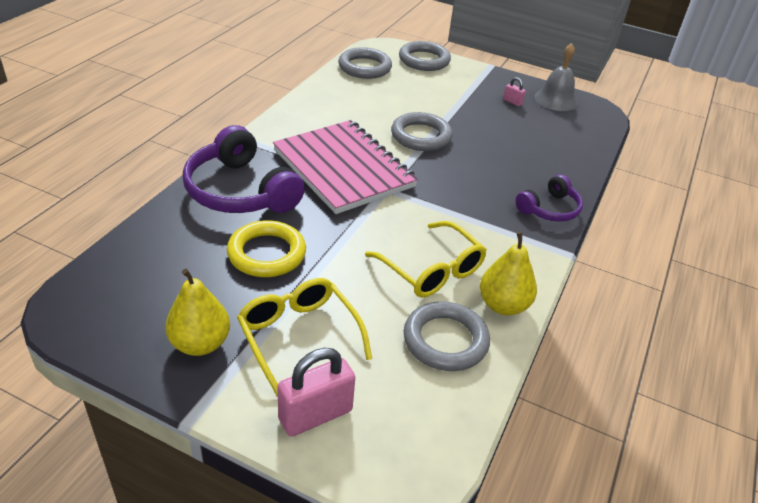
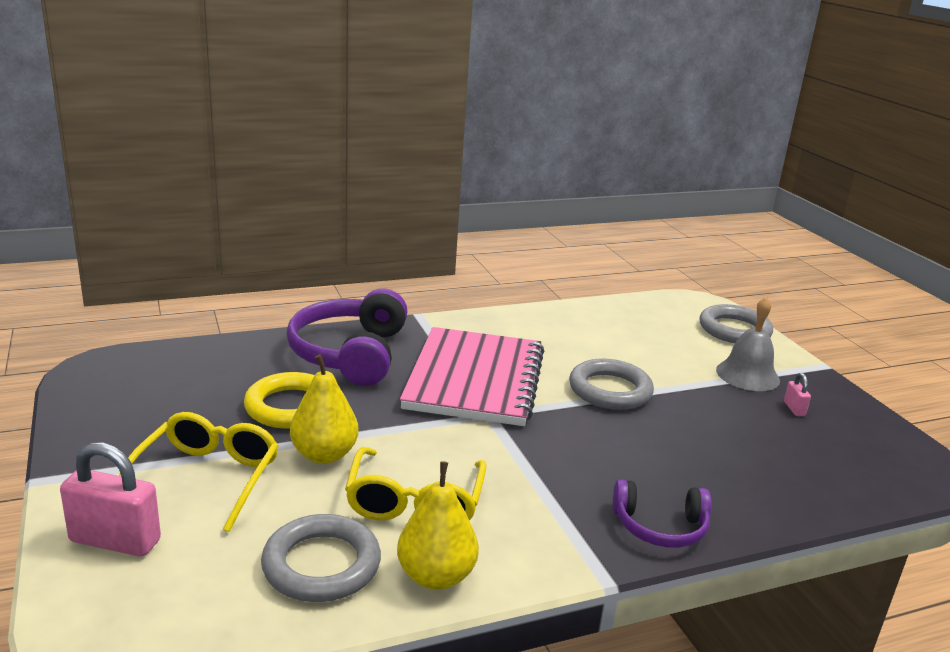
camera: 45 degrees right, 15 degrees down
yellow pear [165,269,230,356] -> yellow pear moved to [290,354,359,464]
grey ring [338,47,392,79] -> none
grey bell [535,43,578,111] -> grey bell moved to [716,297,780,391]

